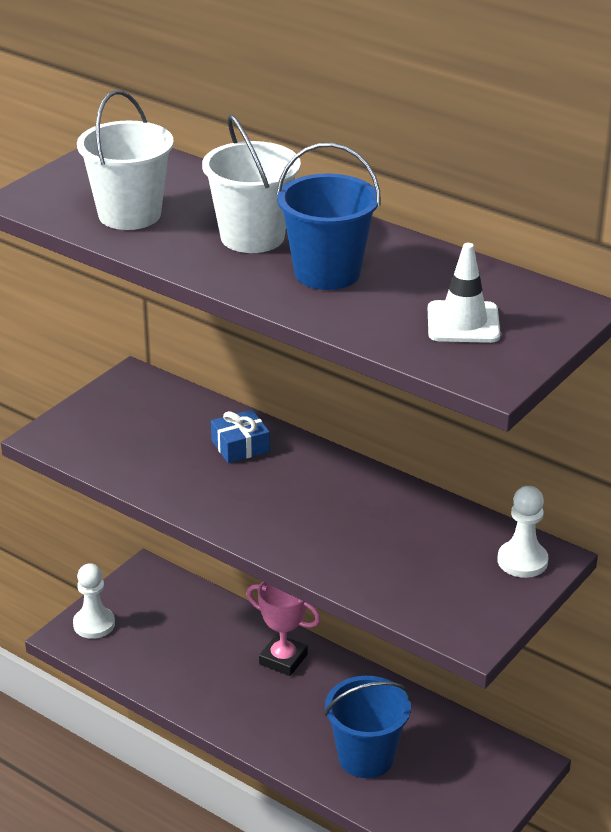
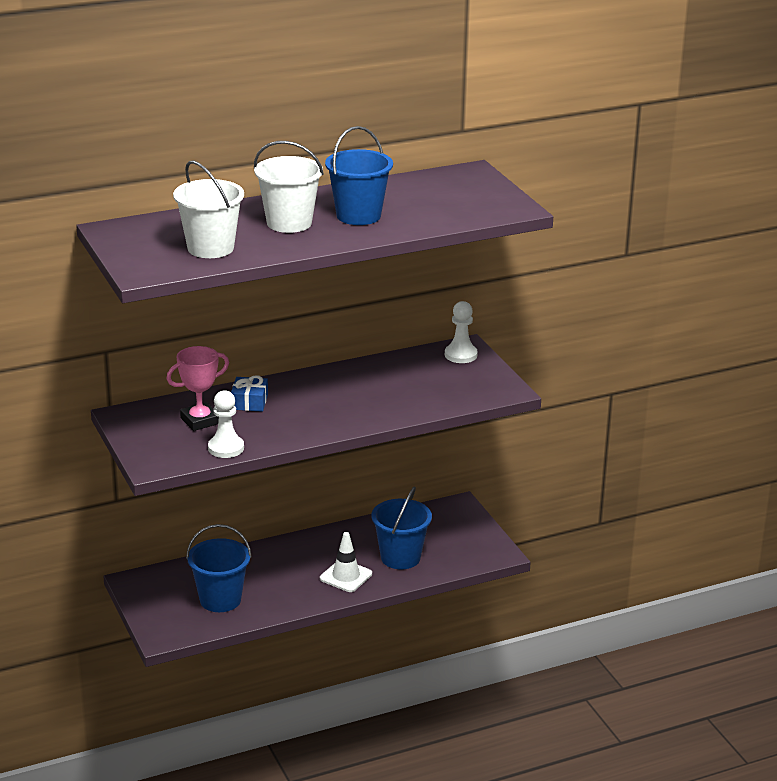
camera: 60 degrees left, 5 degrees down
white pawn [73,563,115,639] -> white pawn moved to [208,390,244,458]
pink trophy [247,582,321,676] -> pink trophy moved to [167,346,229,431]
white traffic cone [428,243,500,343] -> white traffic cone moved to [320,532,372,592]
none -> blue bucket [186,524,252,612]

